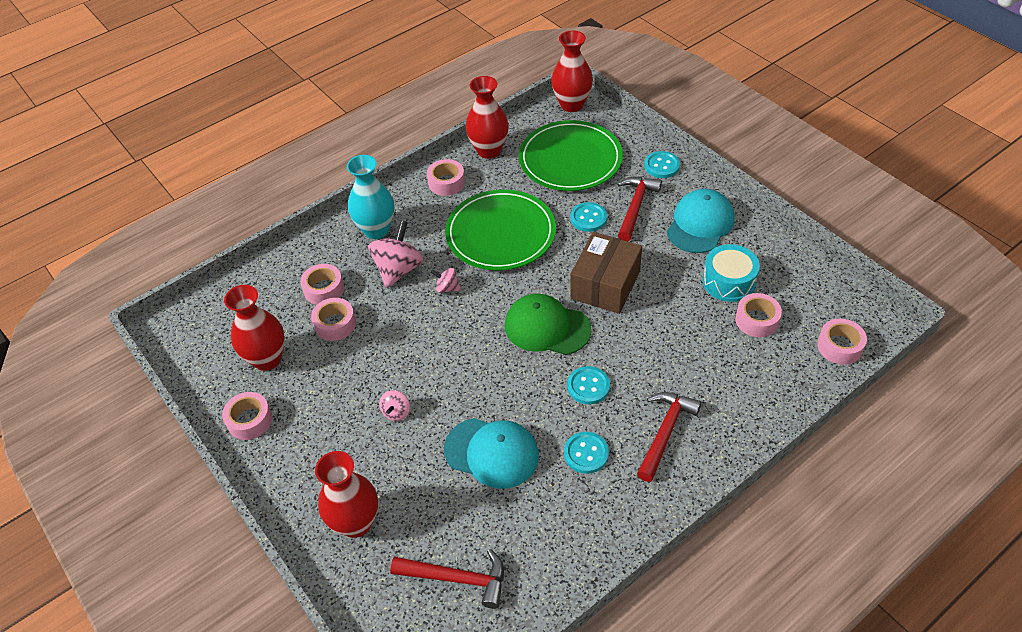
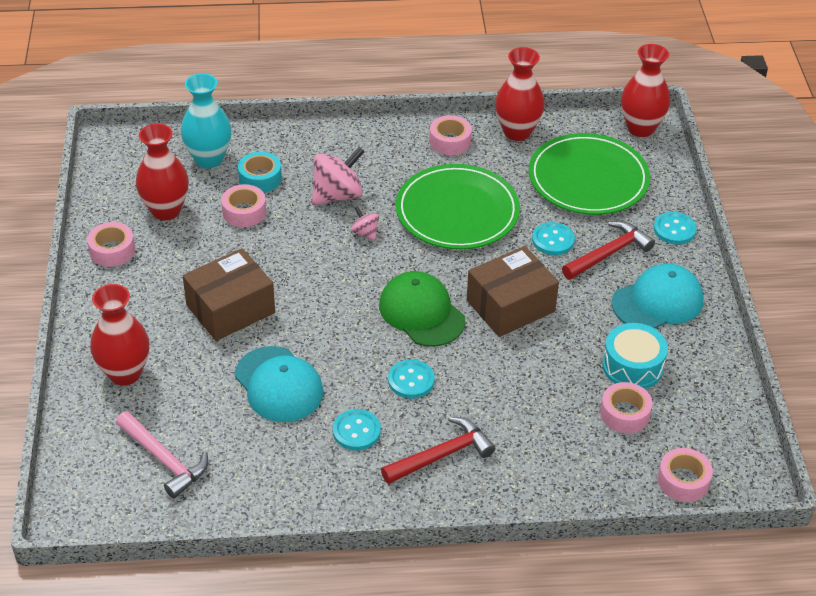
camera: 30 degrees right, 5 degrees down
pink tape [300,264,344,305] -> turquoise tape [238,152,282,193]
turquoise vase [347,155,394,239] -> turquoise vase moved to [181,73,232,168]
pink spinning top [379,390,410,421] -> brown box [183,248,275,341]
red hammer [390,549,504,609] -> pink hammer [116,411,208,499]

